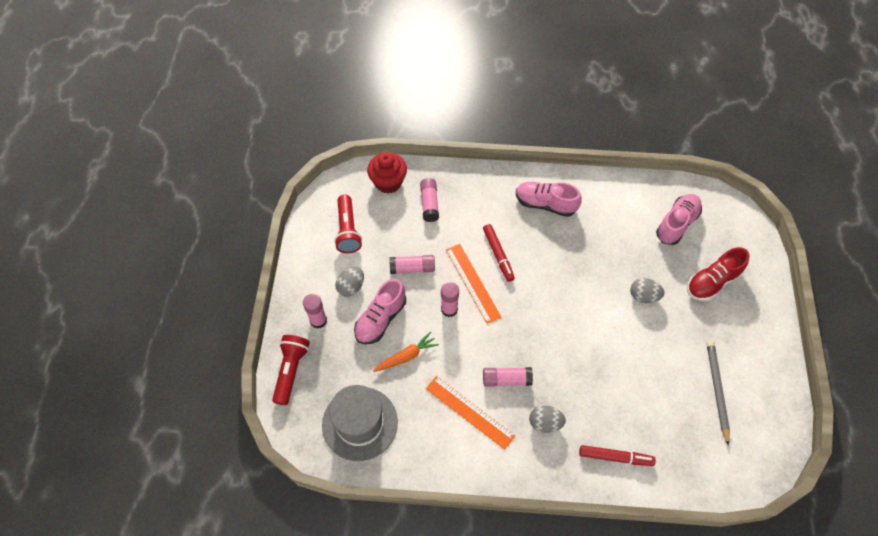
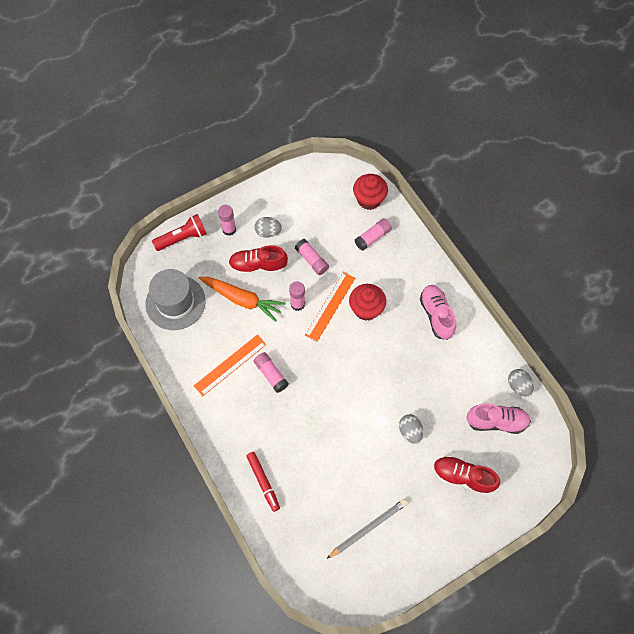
camera: 55 degrees right, 5 degrees up
red flashlight [334,195,362,253] -> none
pink shoe [354,279,406,344] -> red shoe [228,245,288,275]
orange carrot [373,332,439,372] -> orange carrot [199,277,286,322], size x1.59
orange ruler [426,376,515,450] -> orange ruler turned 45 degrees clockwise [194,335,266,396]
red marker [483,224,515,282] -> red cupcake [349,284,386,321]
grey egg [529,405,566,433] -> grey egg moved to [508,369,534,397]

